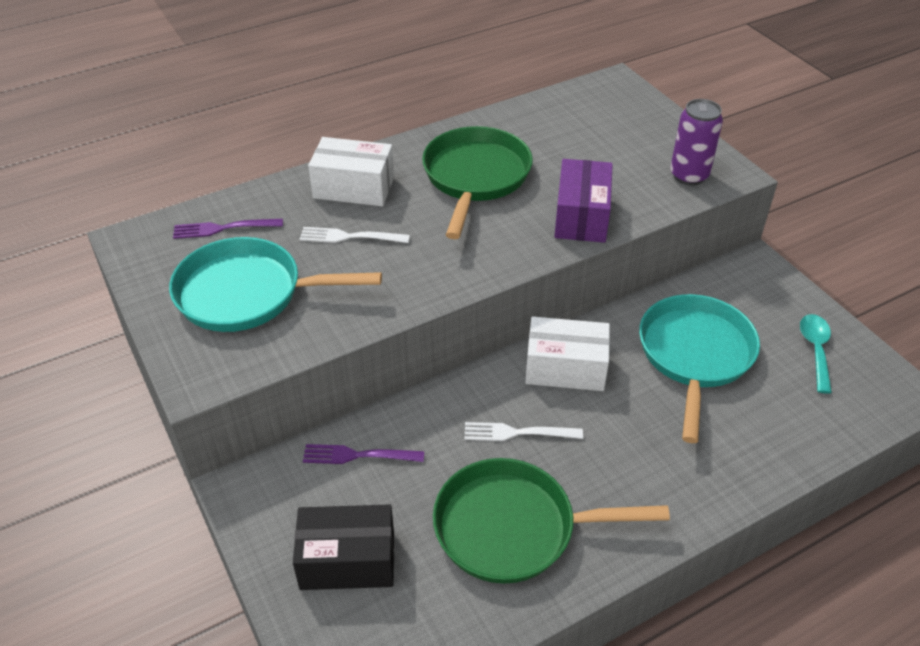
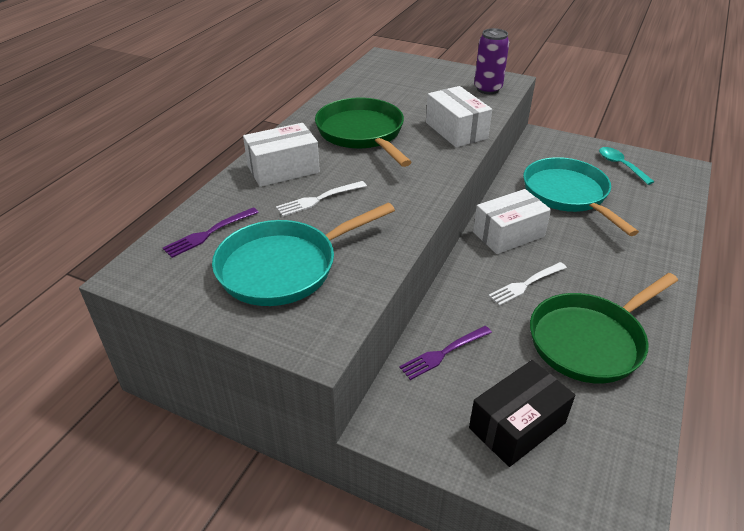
camera: 35 degrees left, 5 degrees down
purple box [554,159,613,243] -> white box [426,86,492,147]

